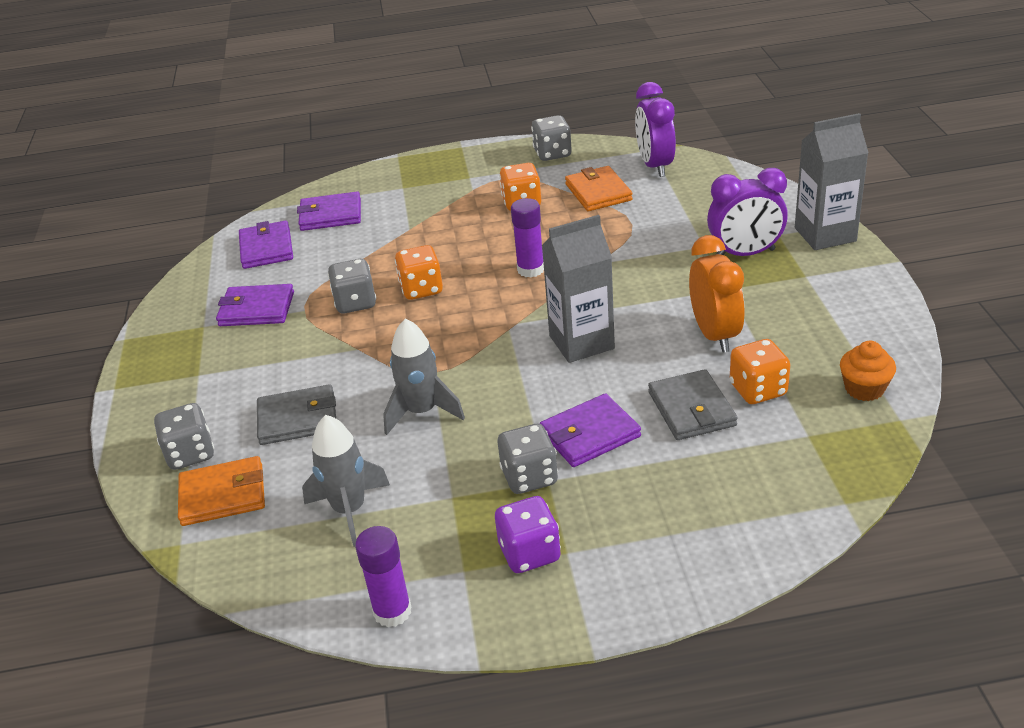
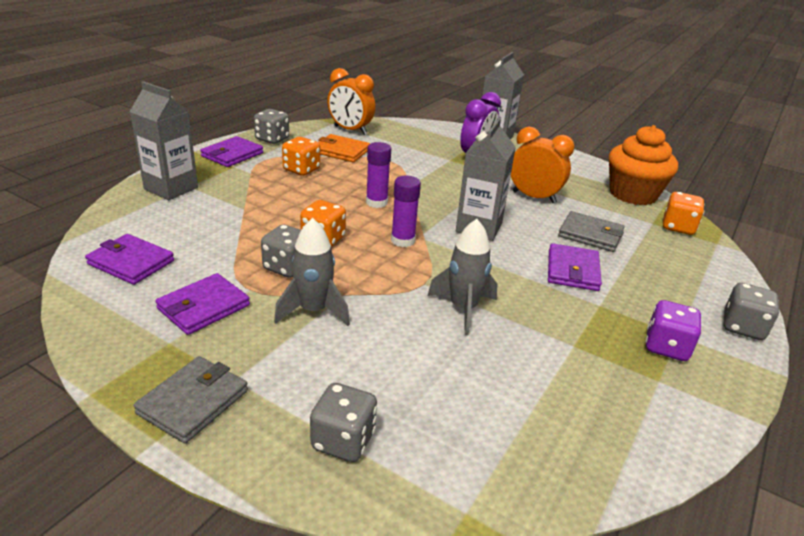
camera: 55 degrees left, 5 degrees down
orange wallet [178,456,265,526] -> none
grey wallet [257,384,336,445] -> grey wallet moved to [133,356,248,444]
purple wallet [297,192,361,231] -> purple wallet moved to [200,136,263,167]
grey rocket [302,415,390,547] -> grey rocket moved to [274,218,350,326]
purple glue stick [355,526,411,627] -> purple glue stick moved to [391,176,421,247]
grey dice [498,424,558,494] -> grey dice moved to [724,283,780,340]
purple clock [635,82,676,177] -> orange clock [327,68,376,135]
orange dice [730,339,790,404] -> orange dice moved to [663,192,704,235]
orange cupcake [840,341,896,401] -> orange cupcake [609,125,678,205], size x1.97
none -> grey carton [130,81,198,200]

